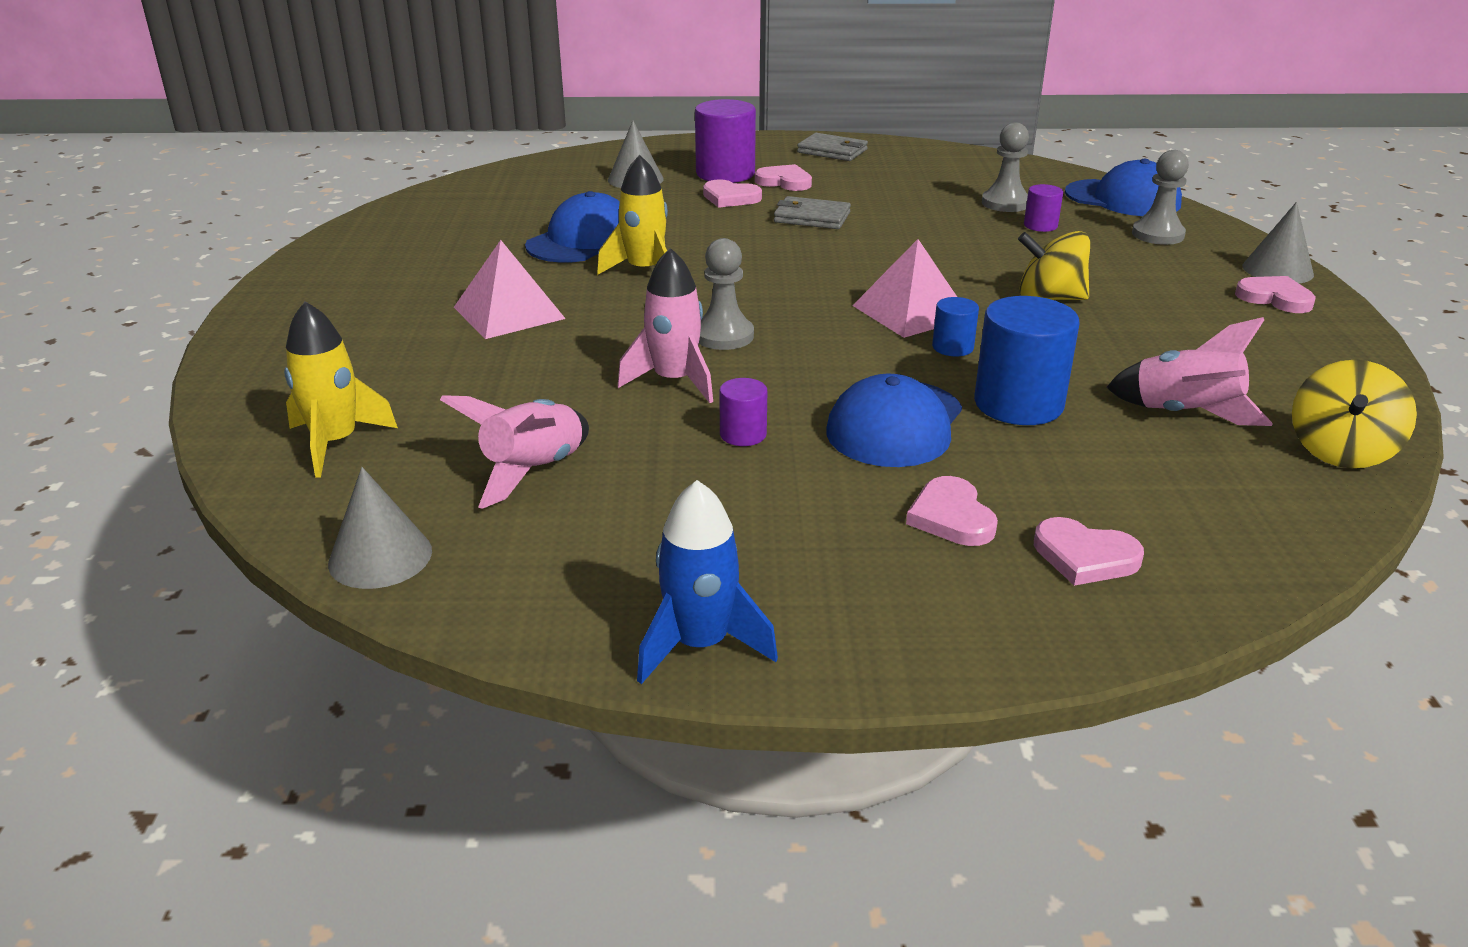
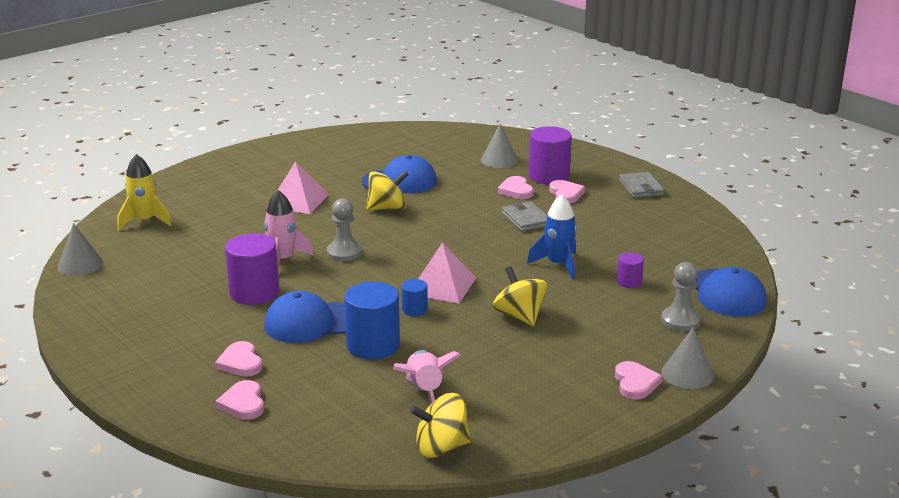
camera: 50 degrees right, 5 degrees down
pink rocket [440,395,589,509] -> none
yellow rocket [597,155,668,275] -> yellow spinning top [367,171,409,211]
blue rocket [637,480,778,684] -> blue rocket moved to [527,195,577,280]
purple cylinder [719,378,767,446] -> purple cylinder [225,233,280,305], size x1.97
pink heart [906,476,998,546] -> pink heart turned 60 degrees counterclockwise [215,341,262,377]
grey pawn [982,122,1029,212] -> none

